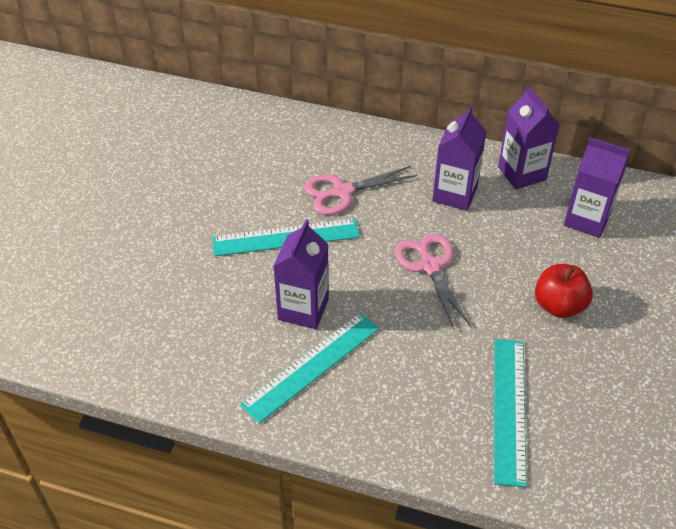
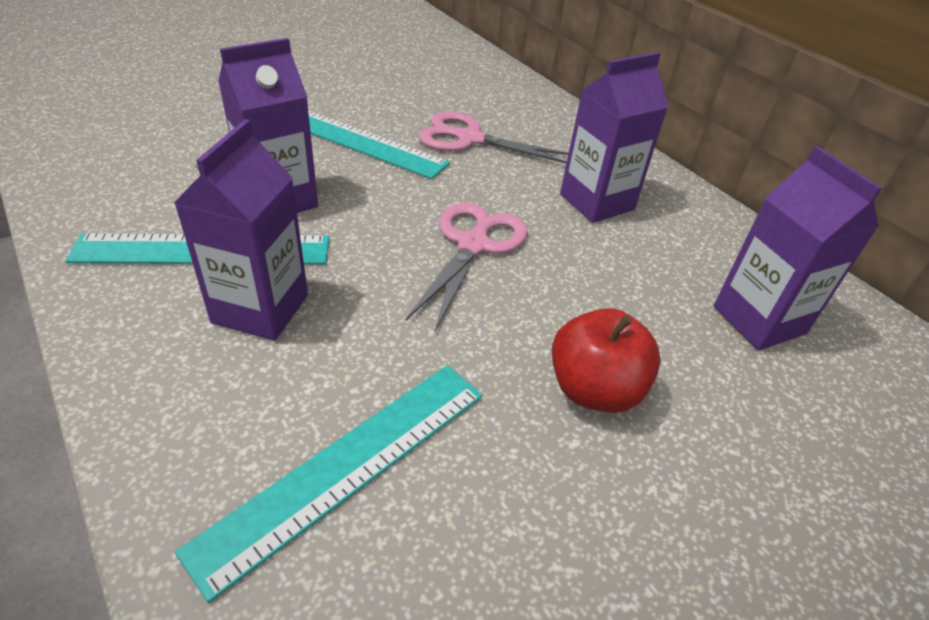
camera: 35 degrees right, 5 degrees down
purple carton [498,86,560,189] -> purple carton moved to [174,119,308,341]

